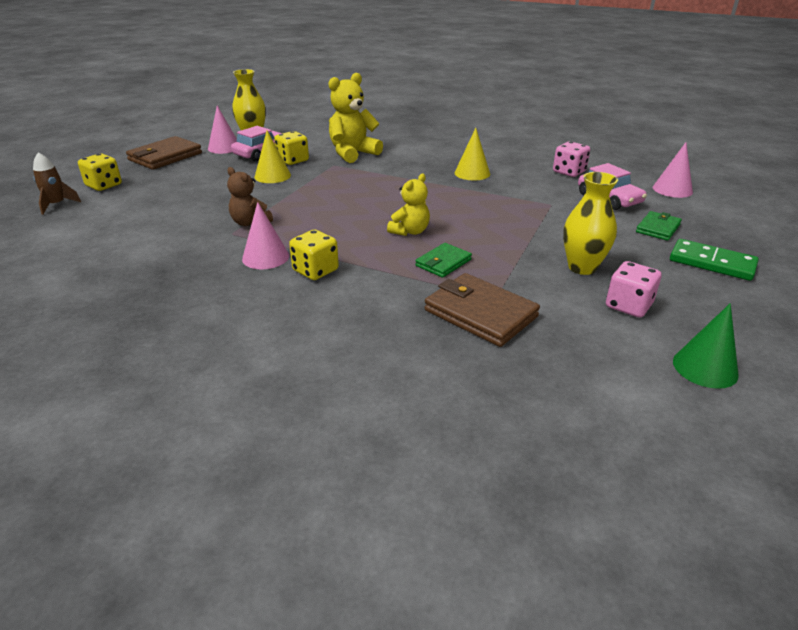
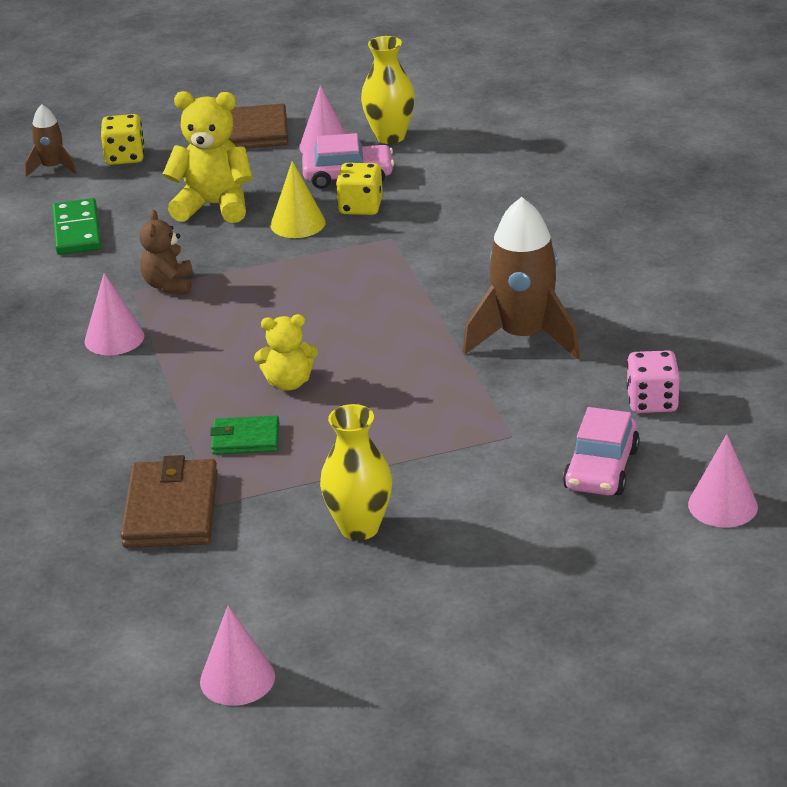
camera: 50 degrees right, 0 degrees up
yellow dice [289,230,339,280] -> none
yellow teddy bear [328,73,383,163] -> yellow teddy bear moved to [163,91,253,223]
yellow cone [455,128,490,180] -> brown rocket [463,197,580,359]
pink dice [606,261,661,318] -> none
green wallet [636,211,682,241] -> none
green domino [670,239,759,281] -> green domino moved to [52,198,101,255]
green cone [673,303,739,389] -> pink cone [200,606,275,706]

